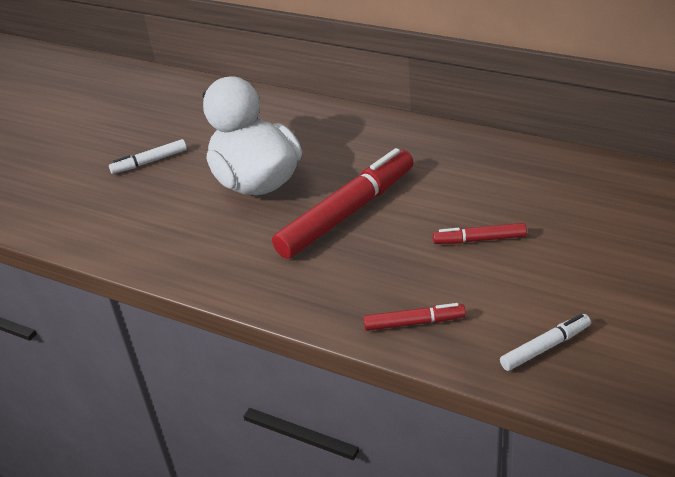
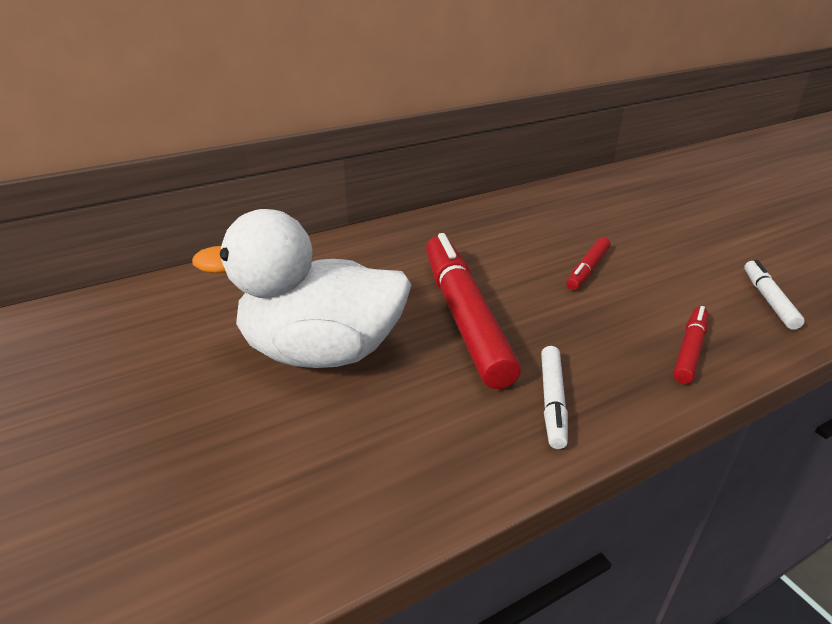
camera: 60 degrees left, 5 degrees down
white marker [109,139,187,174] -> white marker moved to [541,346,568,449]

